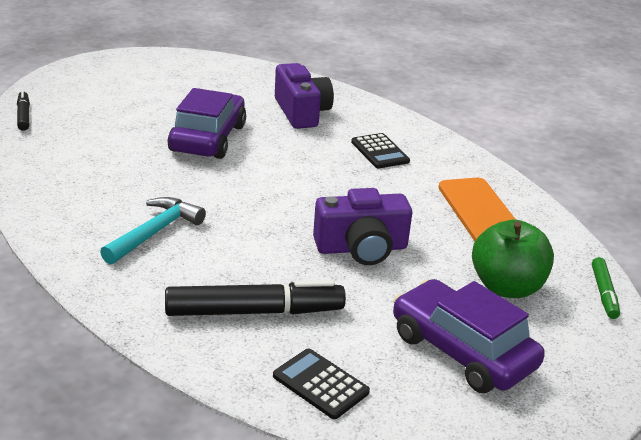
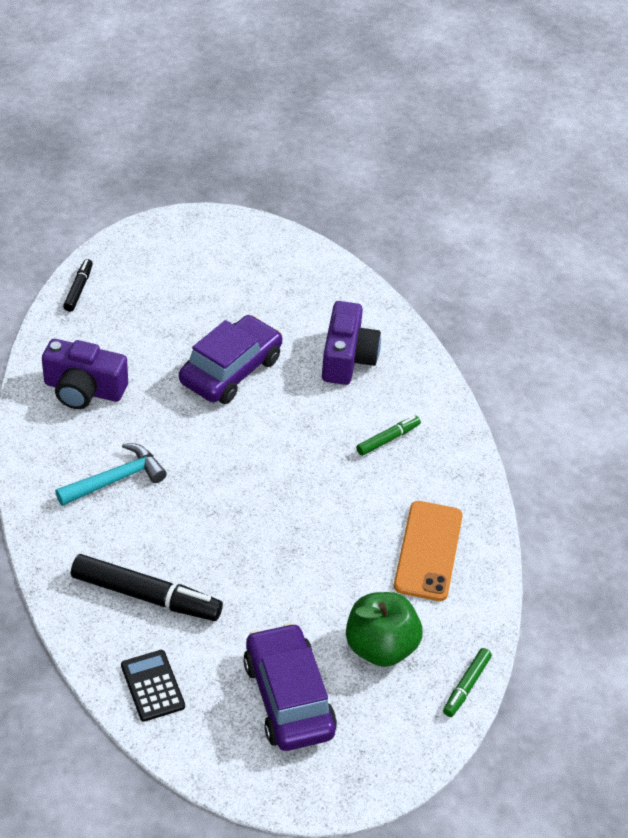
camera: 25 degrees right, 15 degrees up
purple camera [313,188,412,265] -> purple camera moved to [42,339,128,409]
black calculator [351,133,410,168] -> green marker [356,416,421,456]

